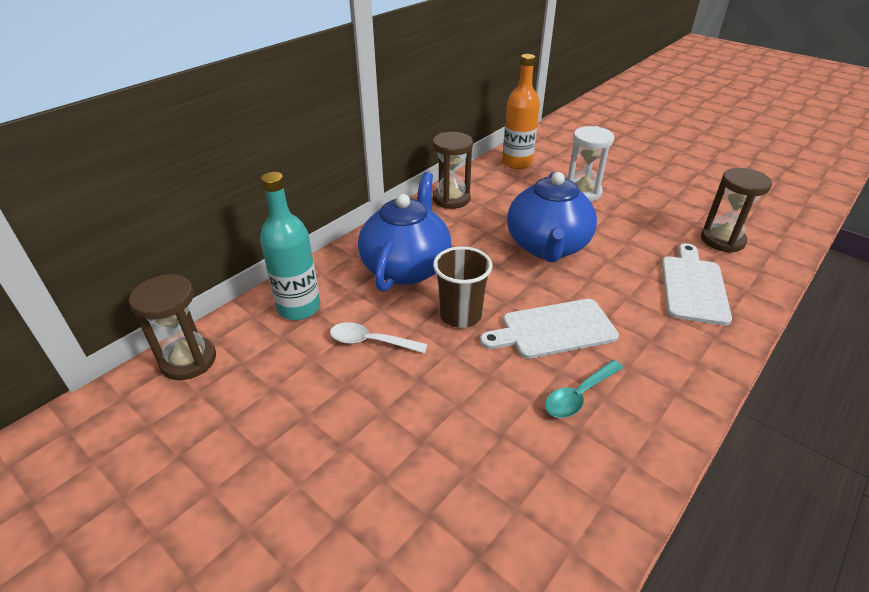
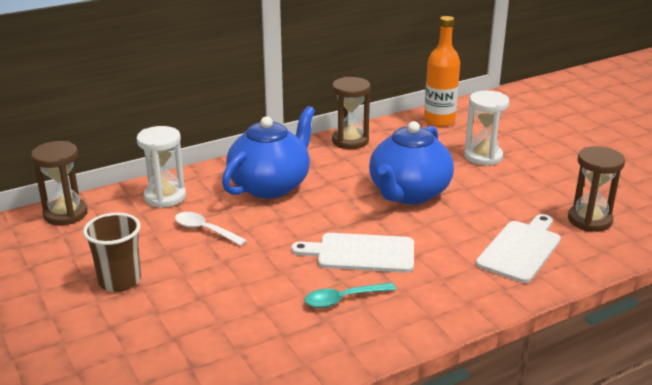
camera: 20 degrees right, 10 degrees down
turquoise bottle [260,172,320,320] -> white hourglass [137,126,186,208]
brown cup [433,246,493,328] -> brown cup moved to [83,213,141,292]

